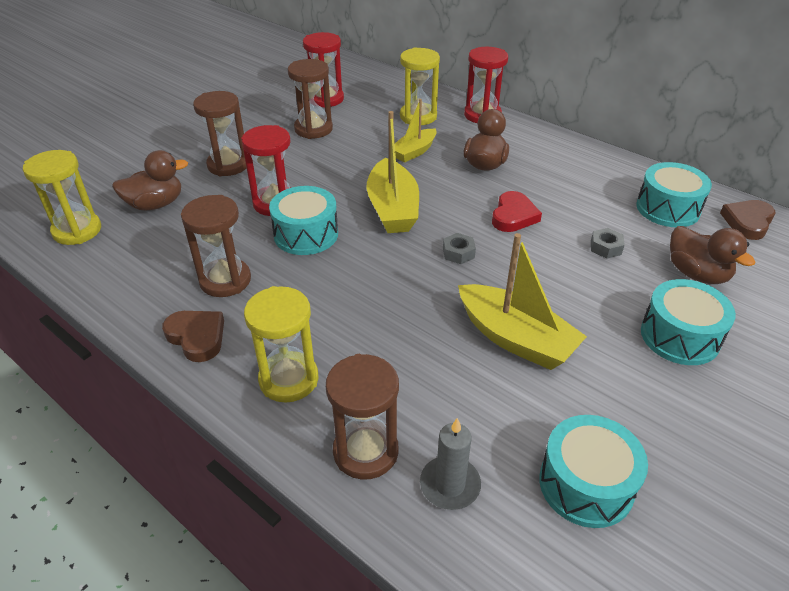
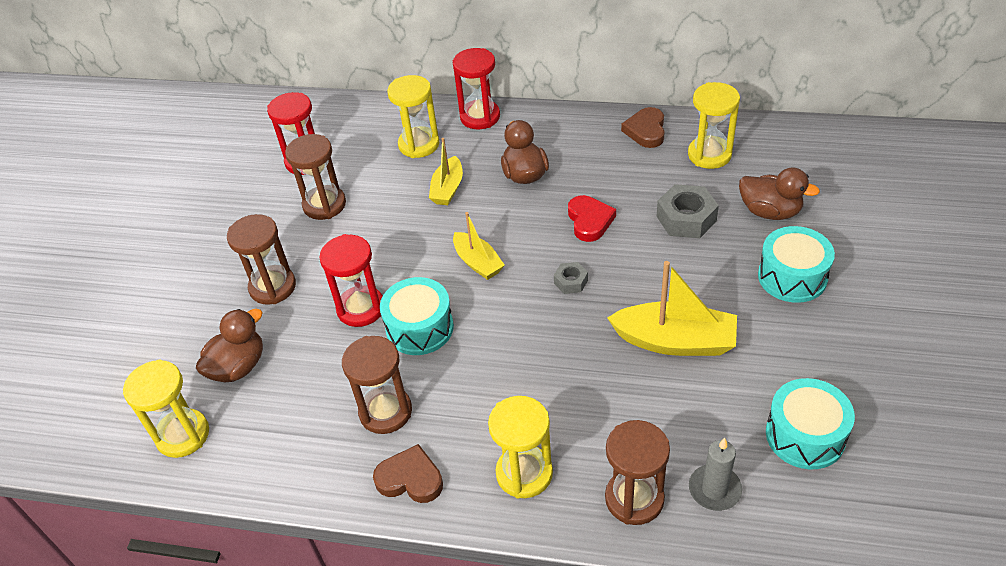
camera: 25 degrees left, 5 degrees up
yellow boat [366,111,419,233] -> yellow boat [453,212,505,280], size x0.61
grey nut [591,228,625,259] -> grey nut [656,184,719,238], size x1.82
turquoise drum [636,162,712,227] -> yellow hourglass [688,82,740,169]
brown heart [720,200,775,240] -> brown heart moved to [621,107,665,148]

